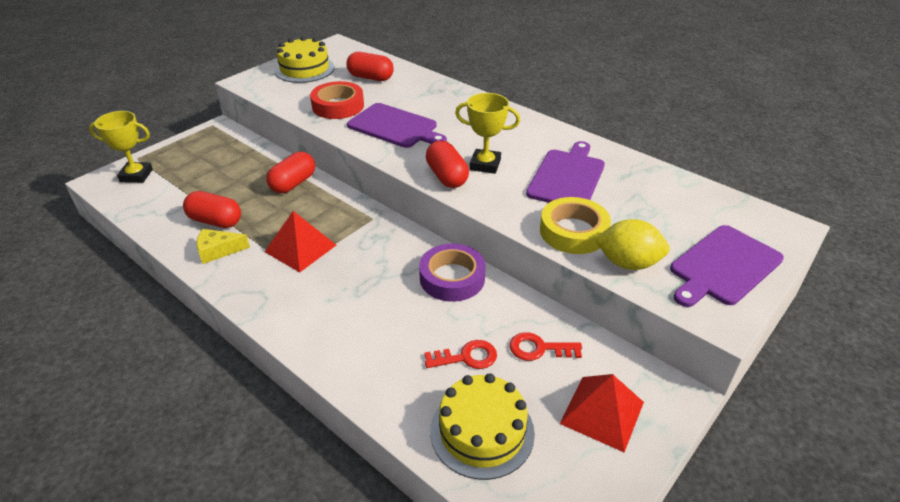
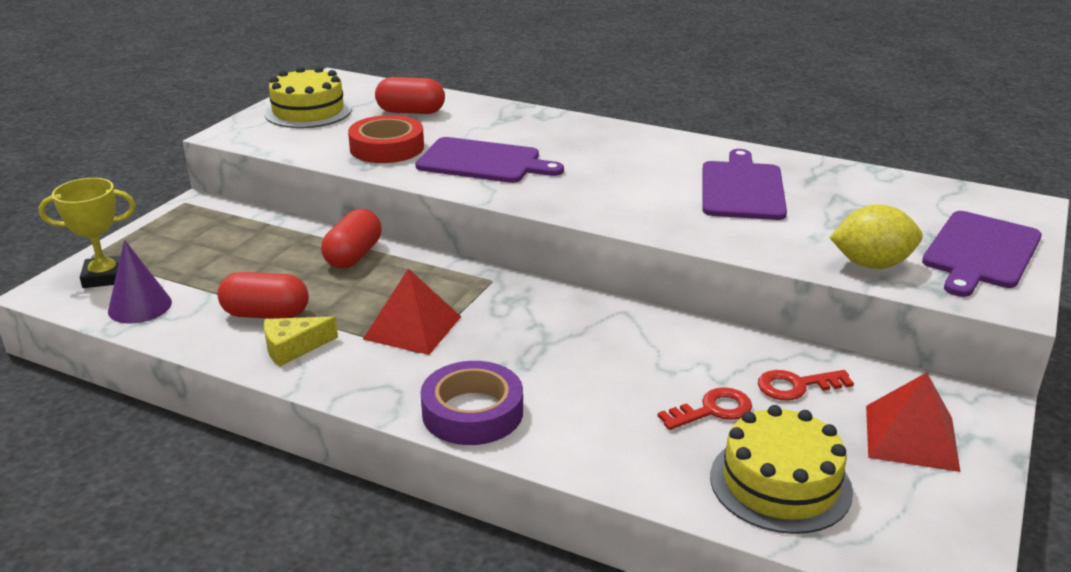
camera: 15 degrees left, 10 degrees down
purple tape [419,243,486,302] -> purple tape moved to [420,361,523,445]
red capsule [426,140,469,188] -> none
yellow trophy [455,93,520,174] -> none
yellow tape [540,197,611,254] -> none
none -> purple cone [108,240,172,323]

